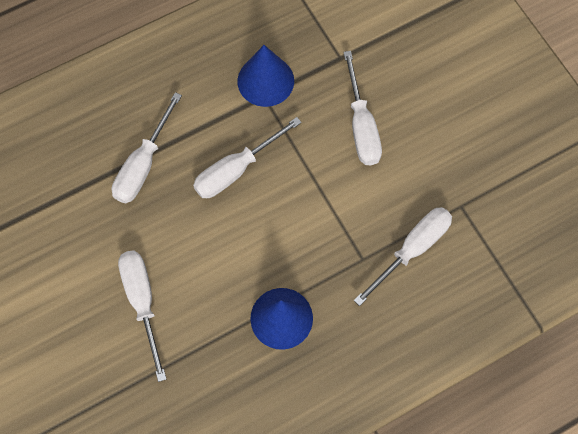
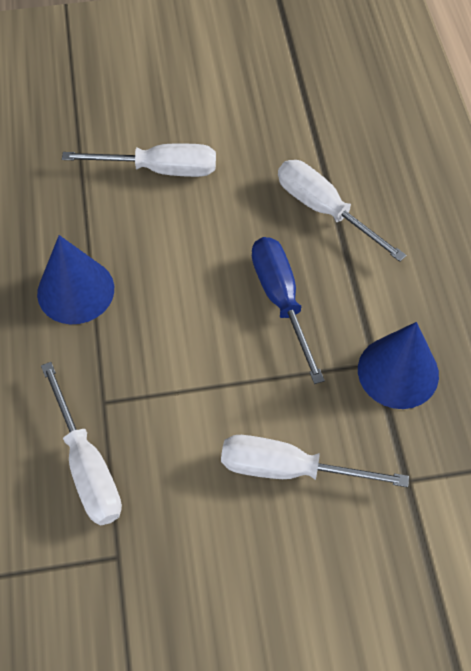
camera: 110 degrees right, 10 degrees down
white screwdriver [193,117,302,198] -> blue screwdriver [252,237,325,384]

